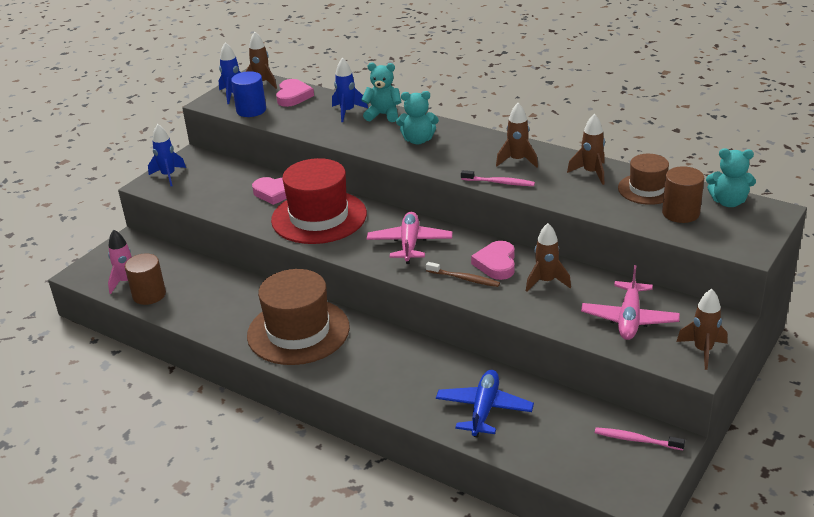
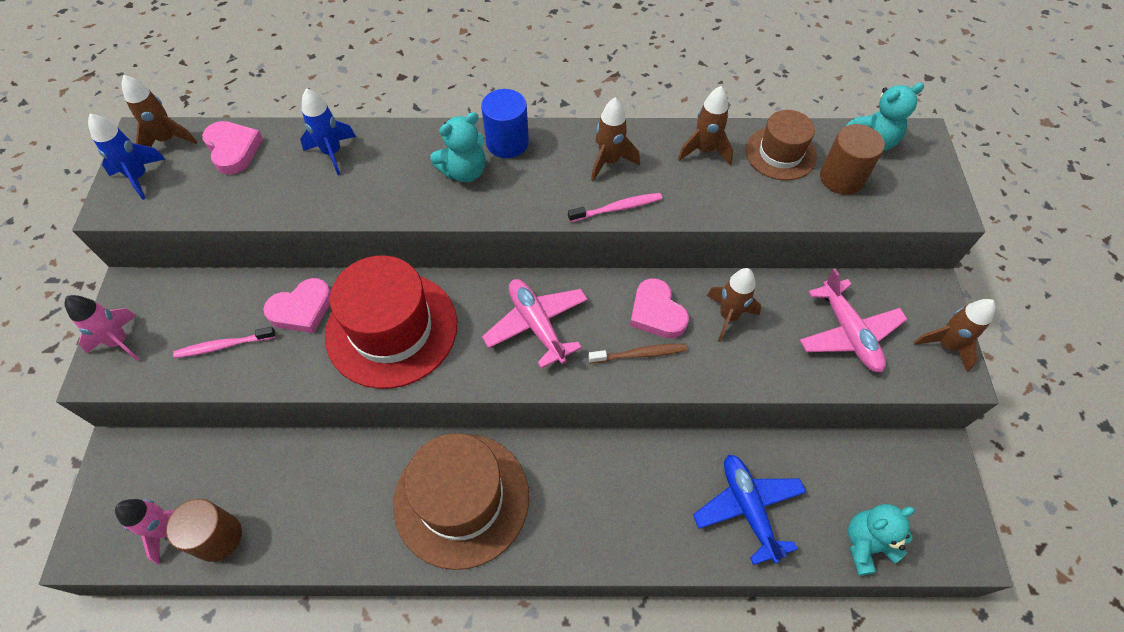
camera: 35 degrees left, 25 degrees up
blue rocket [148,124,186,186] -> pink rocket [65,295,140,361]
blue cylinder [231,71,266,117] -> blue cylinder moved to [481,89,529,158]
turquoise teddy bear [361,63,401,122] -> turquoise teddy bear moved to [848,504,915,576]
pink toothbrush [595,427,685,450] -> pink toothbrush moved to [173,327,276,358]

